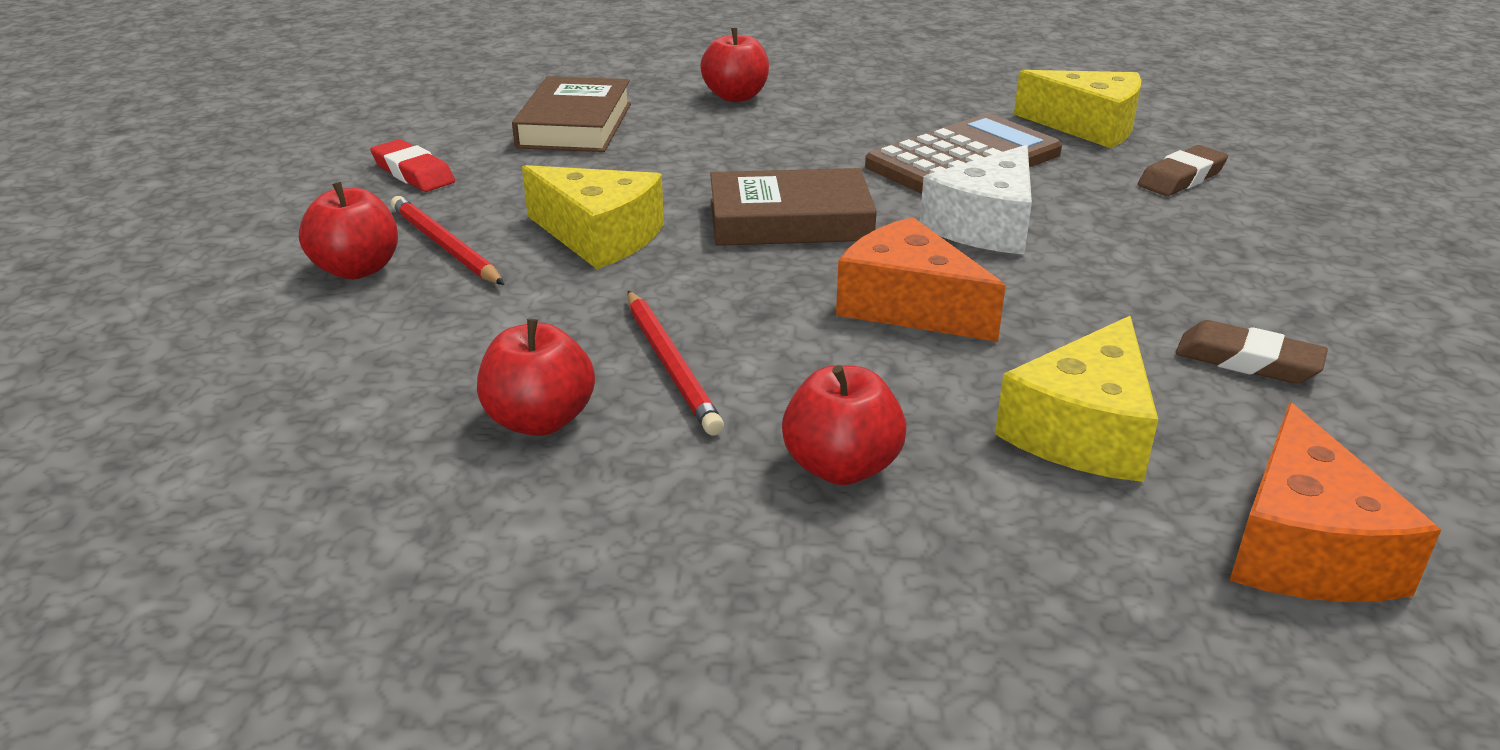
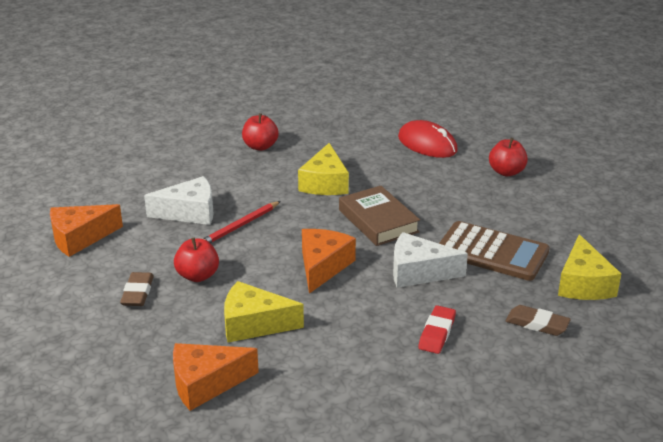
camera: 65 degrees right, 0 degrees up
red eraser [370,139,455,192] -> red eraser moved to [418,305,456,354]
red pencil [391,196,505,285] -> none
red apple [477,319,595,436] -> white cheese [144,176,213,225]
brown book [512,76,631,152] -> red mouse [398,120,458,158]
brown eraser [1175,320,1328,384] -> brown eraser moved to [120,272,154,306]
none -> orange cheese [50,204,123,257]

